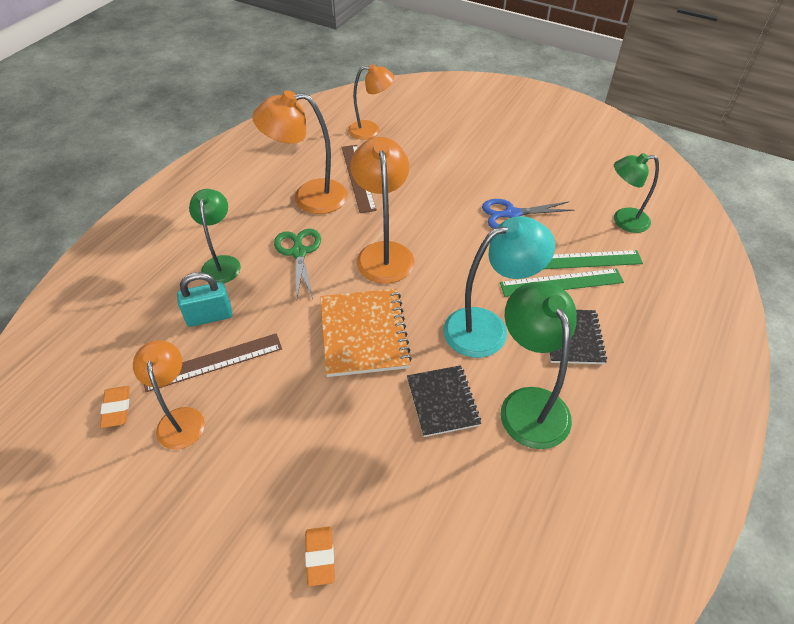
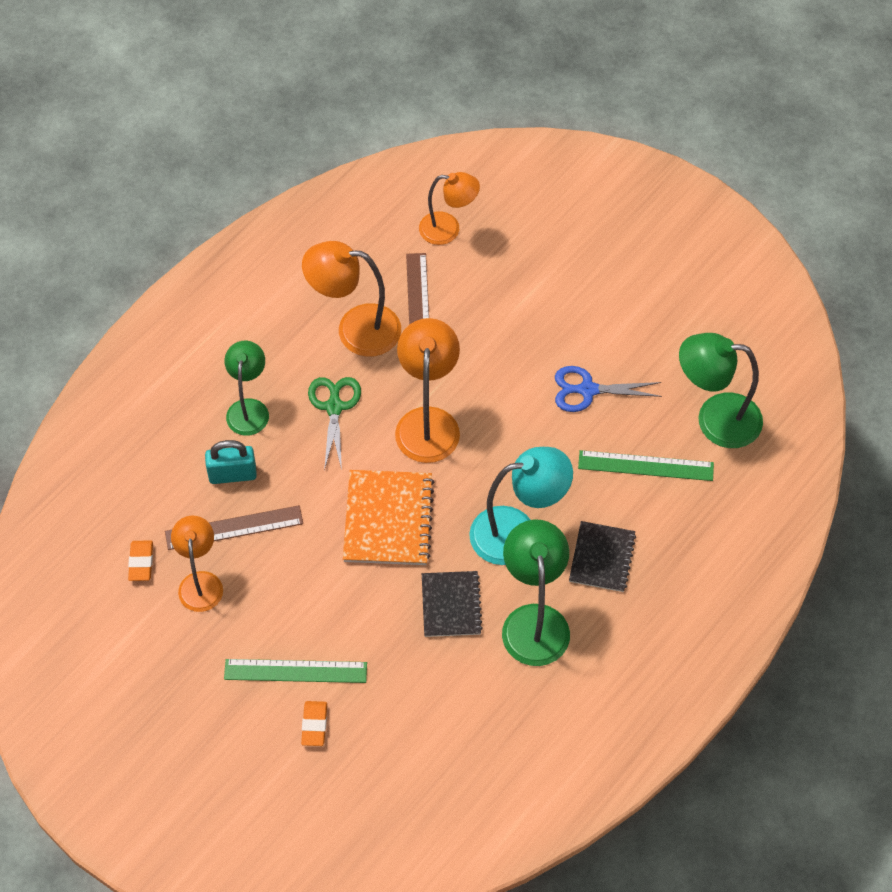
camera: 10 degrees right, 10 degrees up
green ruler [500,269,624,297] -> green ruler moved to [224,659,367,683]
green lamp [614,153,659,233] -> green lamp [679,333,763,448], size x1.50

